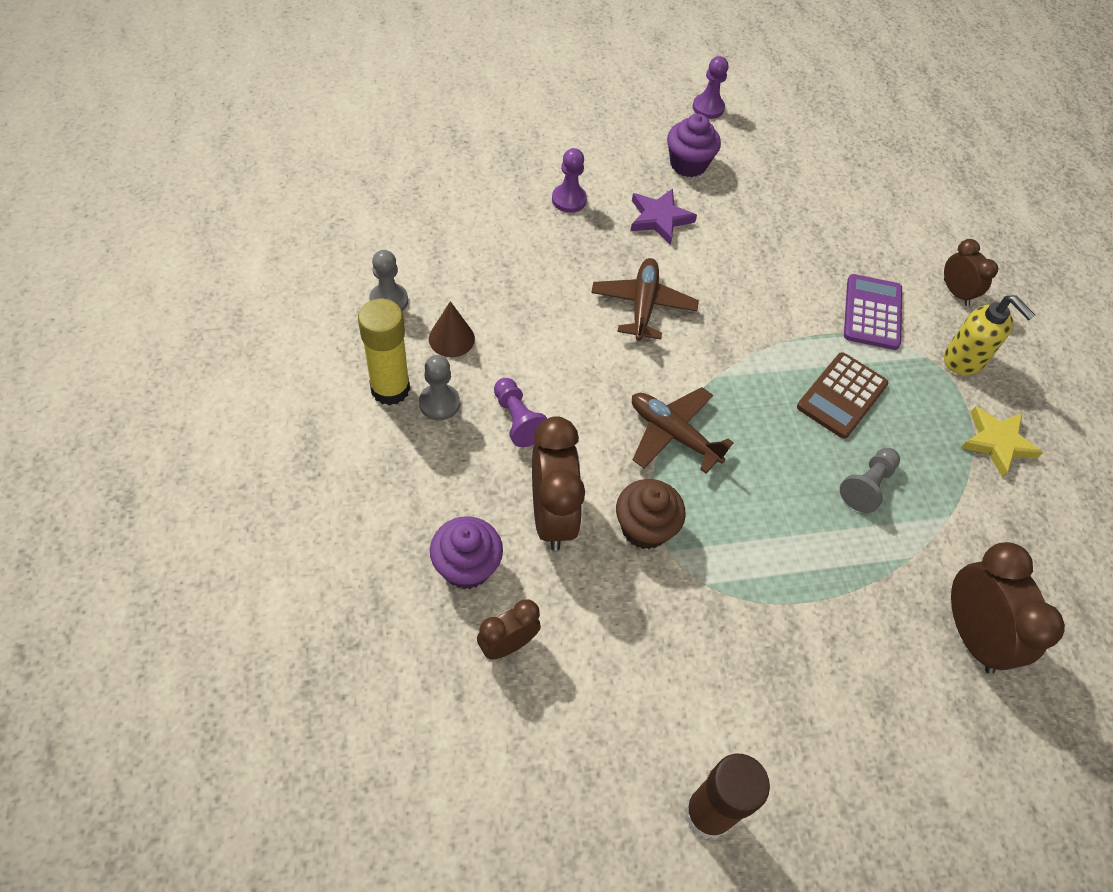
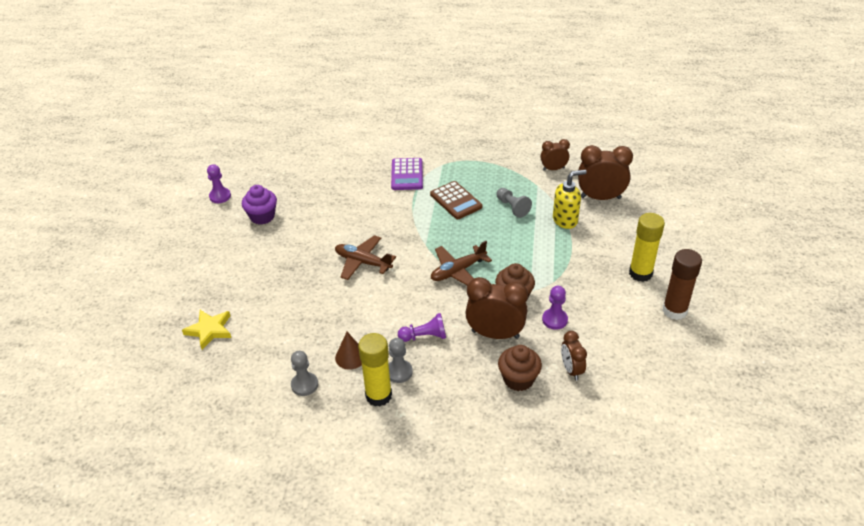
camera: 65 degrees left, 15 degrees down
purple cupcake [430,516,503,589] -> brown cupcake [498,345,542,391]
purple pawn [552,148,587,213] -> purple pawn moved to [542,286,568,330]
purple star [630,188,697,245] -> none
purple calculator [844,274,902,350] -> purple calculator turned 120 degrees counterclockwise [391,158,423,190]
brown clock [944,239,998,306] -> brown clock moved to [540,139,570,171]
yellow soap dispenser [944,295,1035,375] -> yellow soap dispenser moved to [553,170,587,229]
yellow star [961,406,1043,478] -> yellow star moved to [182,310,231,350]
none -> yellow glue stick [629,213,665,282]

